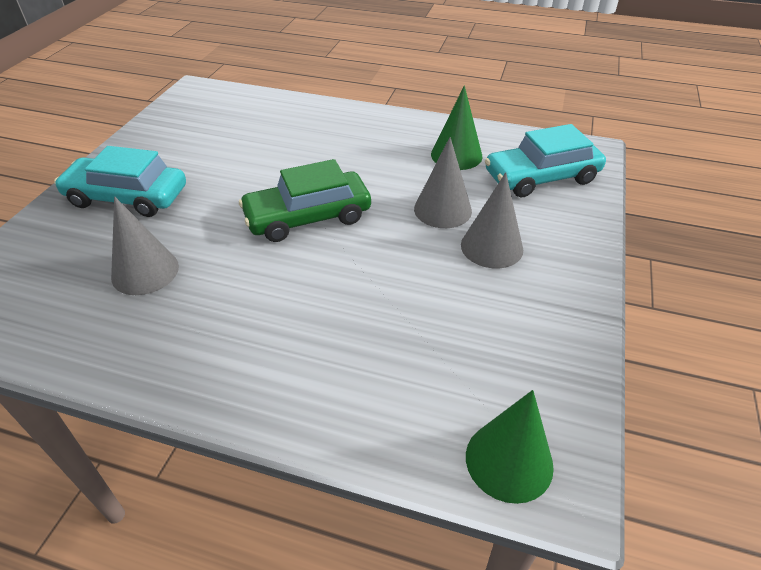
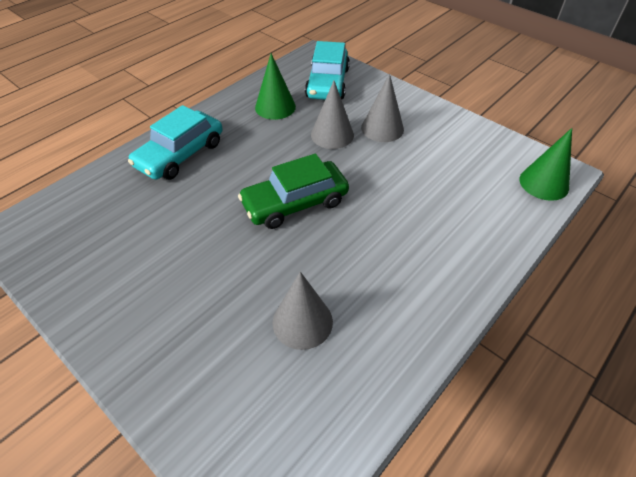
camera: 65 degrees left, 5 degrees up
turquoise car [54,146,186,217] -> turquoise car moved to [128,105,223,180]
green car [239,159,371,242] -> green car turned 60 degrees clockwise [238,153,349,229]

